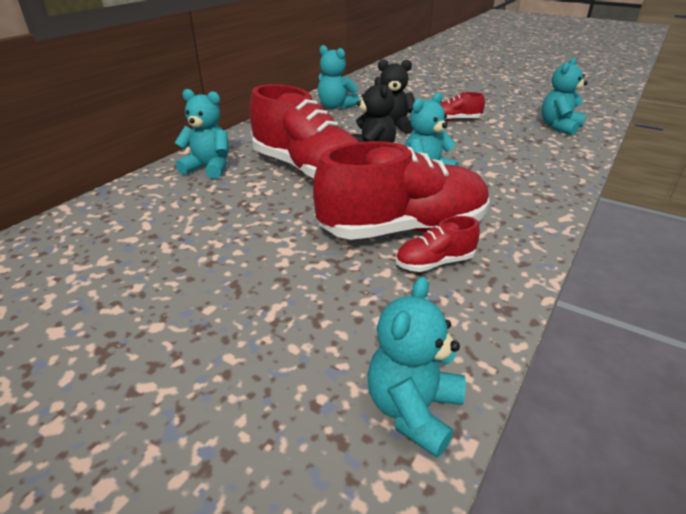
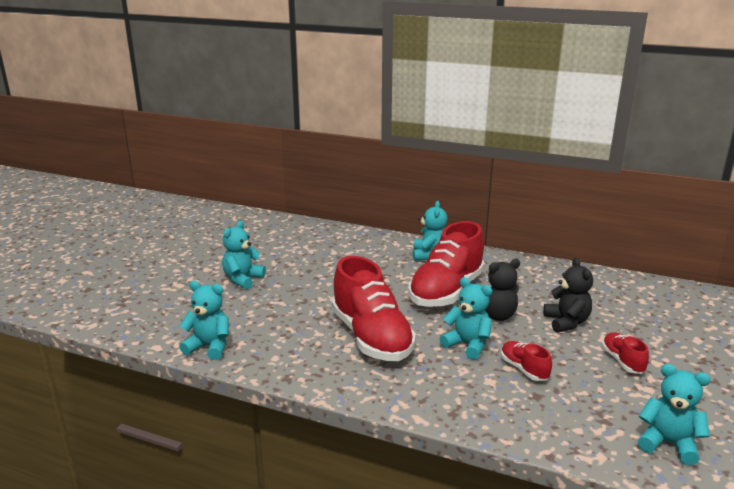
camera: 80 degrees right, 10 degrees down
turquoise teddy bear [318,45,360,109] -> turquoise teddy bear moved to [222,221,266,289]
red shoe [396,216,480,272] -> red shoe moved to [501,341,552,381]

